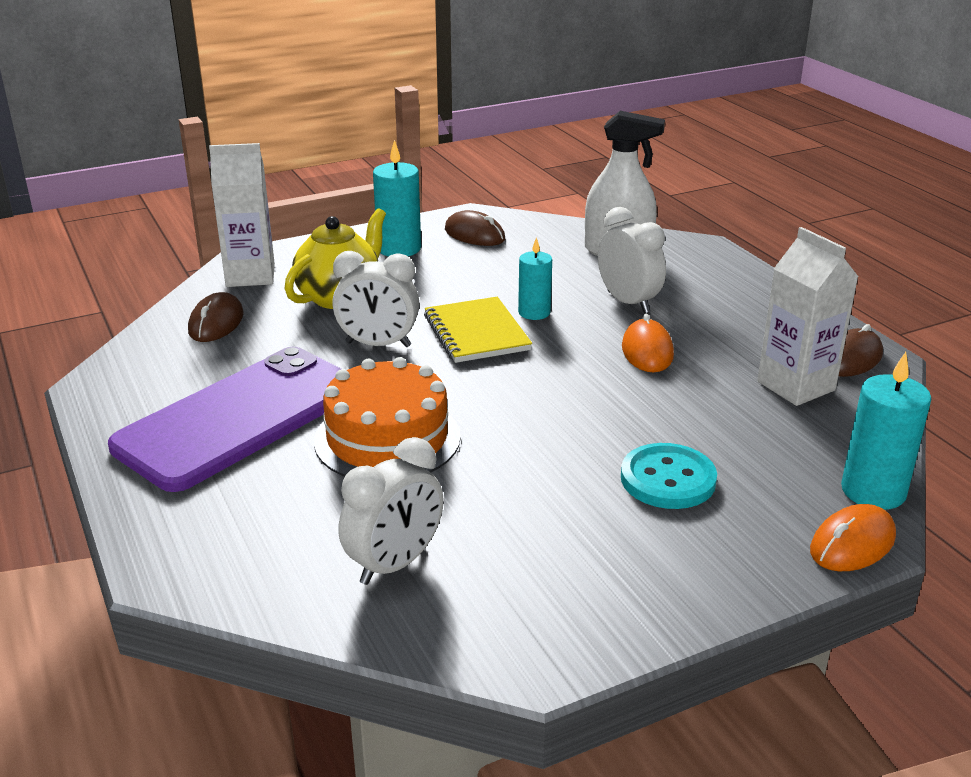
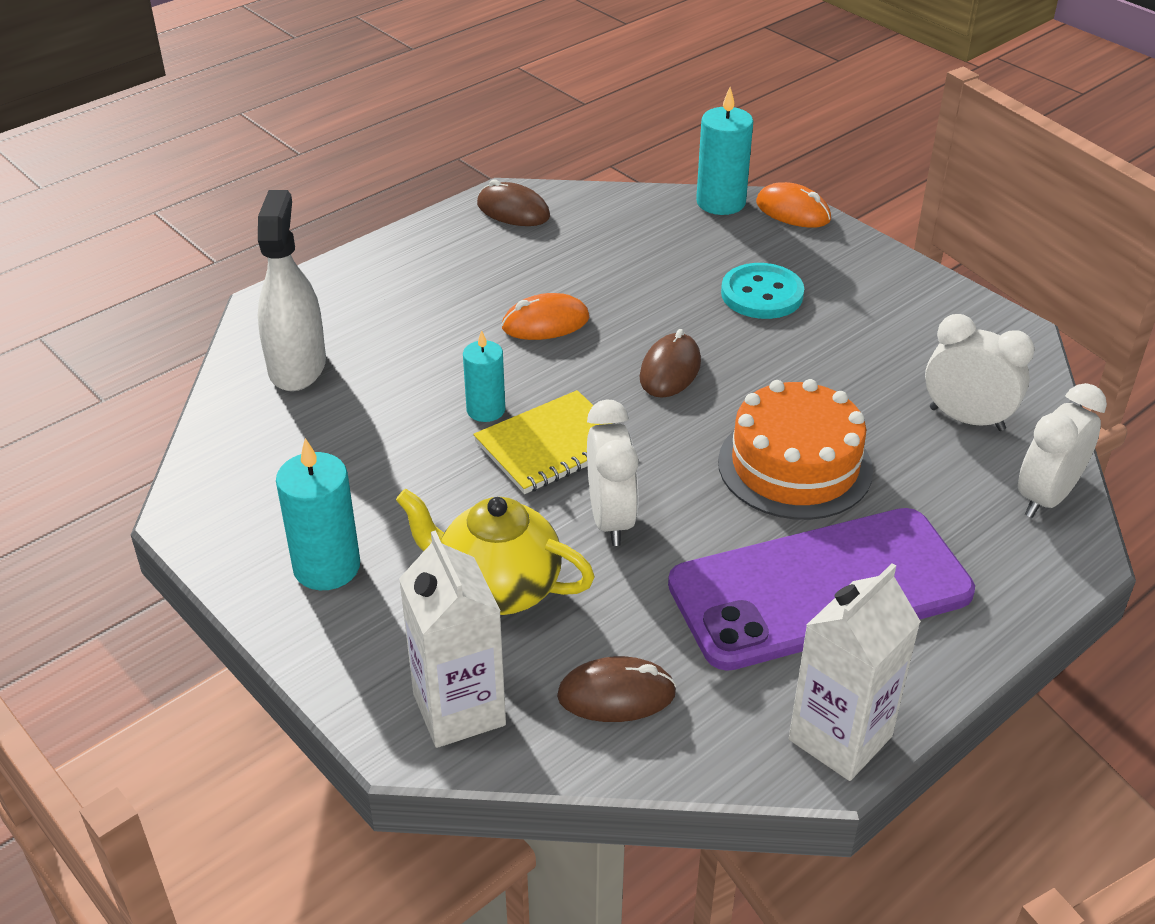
camera: 105 degrees left, 10 degrees up
purple phone [108,347,341,492] -> purple phone turned 45 degrees counterclockwise [668,508,975,671]
brown mouse [445,210,505,246] -> brown mouse moved to [640,329,701,398]
white clock [598,207,666,313] -> white clock moved to [1018,383,1107,518]
white carton [757,227,858,406] -> white carton moved to [789,563,921,781]

